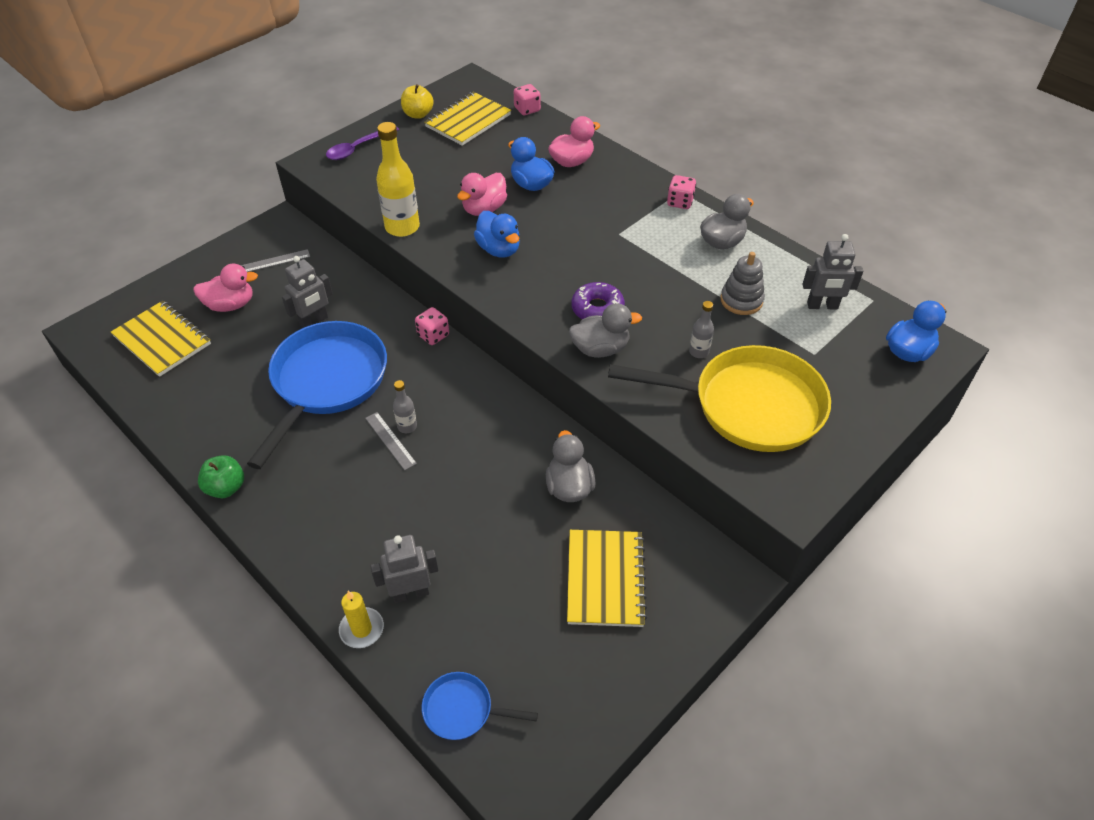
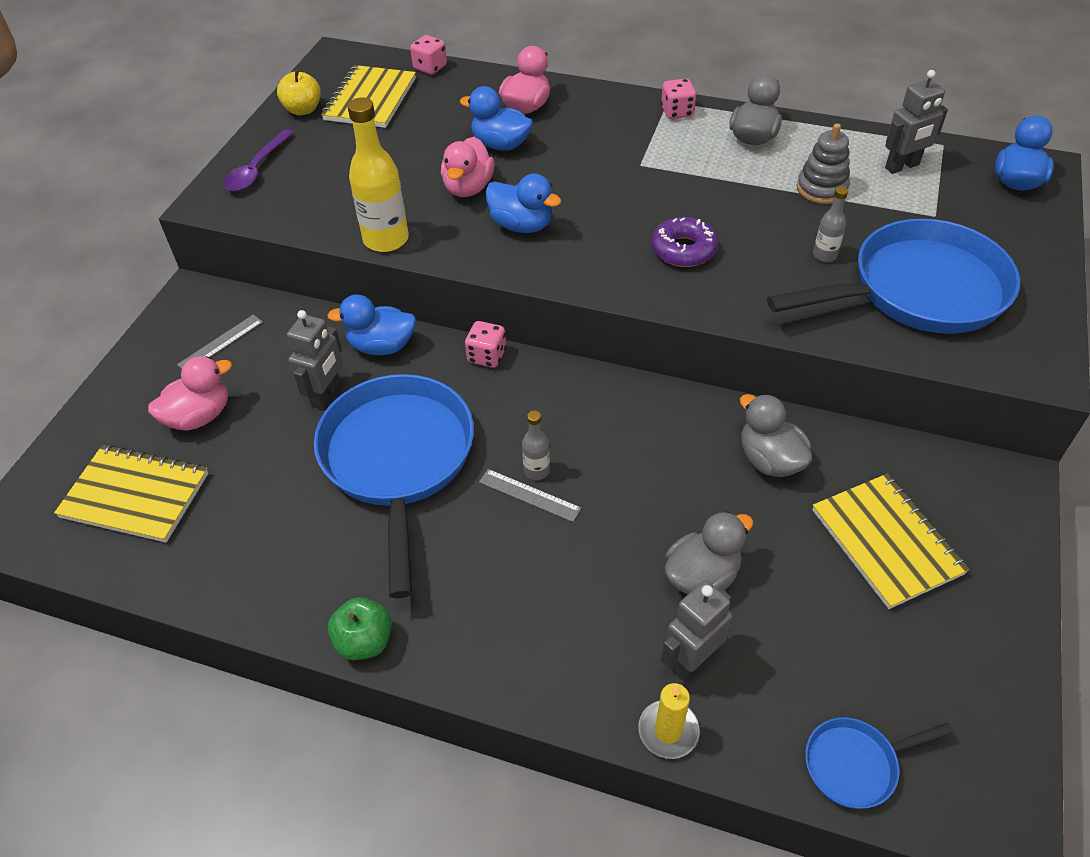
camera: 25 degrees left, 0 degrees up
grey duck [569,303,642,358] -> grey duck moved to [665,511,754,594]
yellow pan [608,345,831,452] -> blue pan [767,219,1020,334]
none -> blue duck [327,295,416,355]

